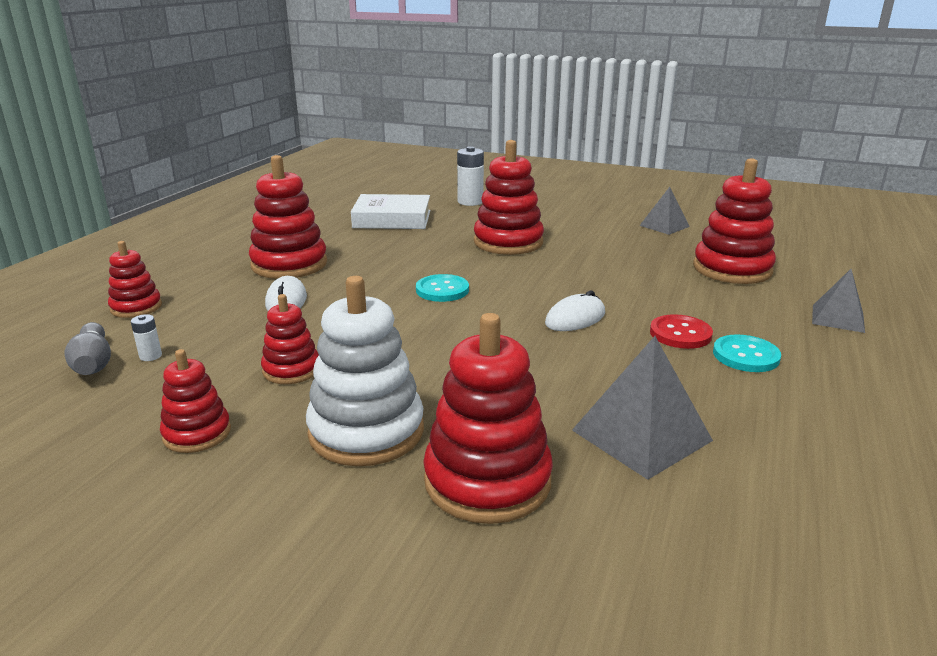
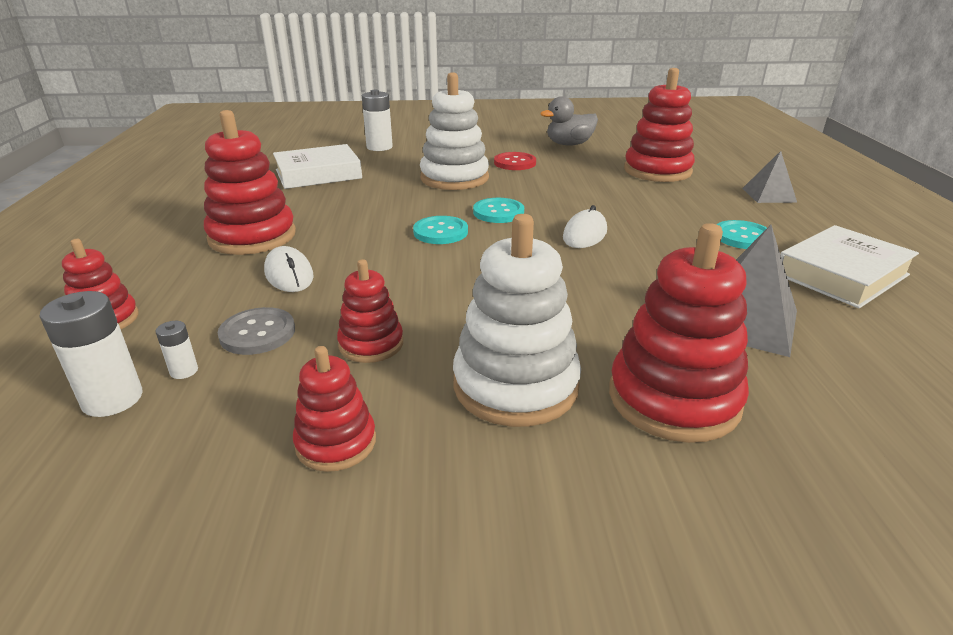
camera: 25 degrees left, 5 degrees up
grey bowling pin [65,322,111,375] -> white battery [39,291,142,417]
red stacking toy [474,140,544,255] -> white stacking toy [420,72,489,190]
grey pyramid [639,187,690,235] -> grey duck [540,96,598,146]
red button [650,314,713,349] -> red button moved to [494,152,536,170]
none -> grey button [218,307,295,355]
none -> turquoise button [473,198,524,223]
none -> white book [780,225,919,308]

